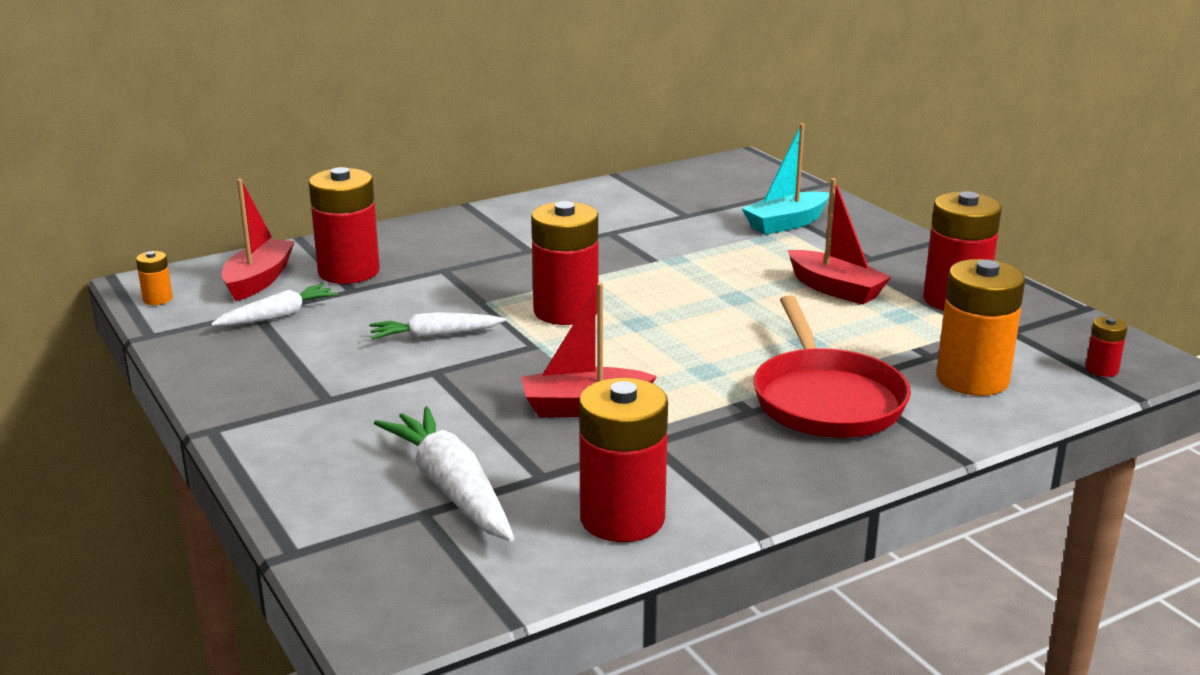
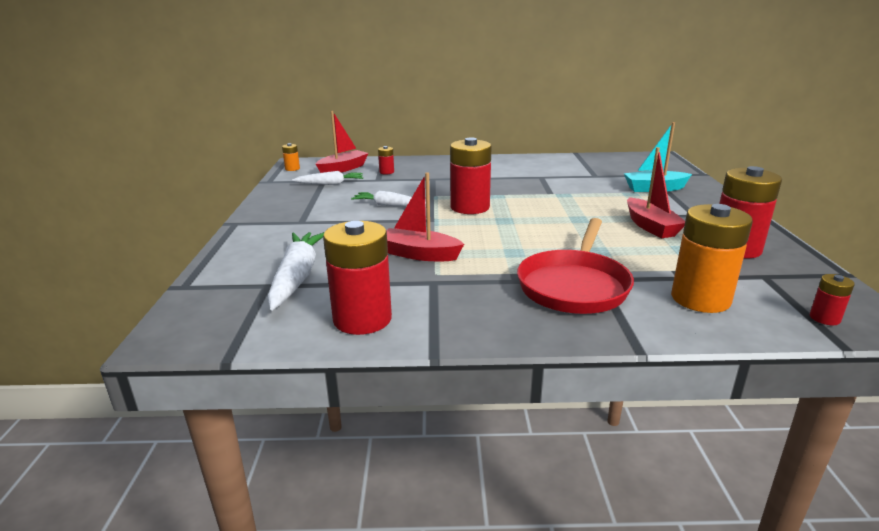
camera: 30 degrees right, 0 degrees up
red battery [309,167,380,284] -> red battery [378,146,394,175], size x0.45

